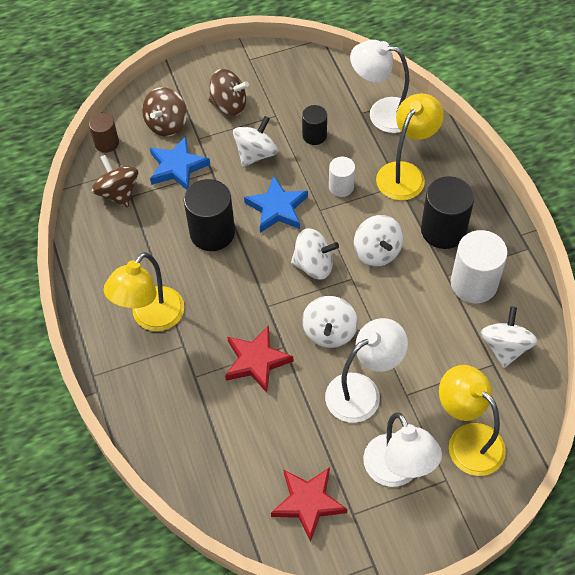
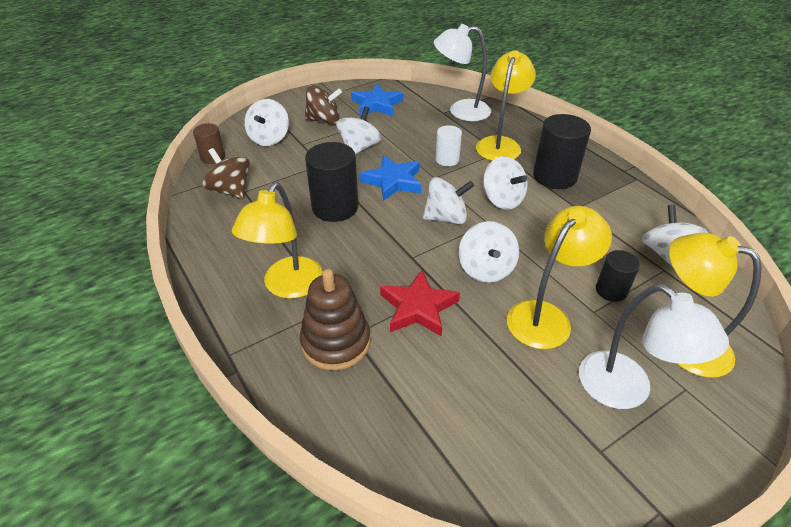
camera: 15 degrees left, 15 degrees down
brown spinning top [142,87,187,136] -> white spinning top [244,99,289,146]
blue star [150,136,210,190] -> blue star moved to [351,84,404,116]
red star [271,467,347,542] -> none
black cylinder [302,105,327,145] -> black cylinder moved to [596,250,640,302]
white lamp [325,318,408,423] -> yellow lamp [507,206,612,349]
white cylinder [451,230,508,303] -> none
none -> brown stacking toy [300,269,370,370]

